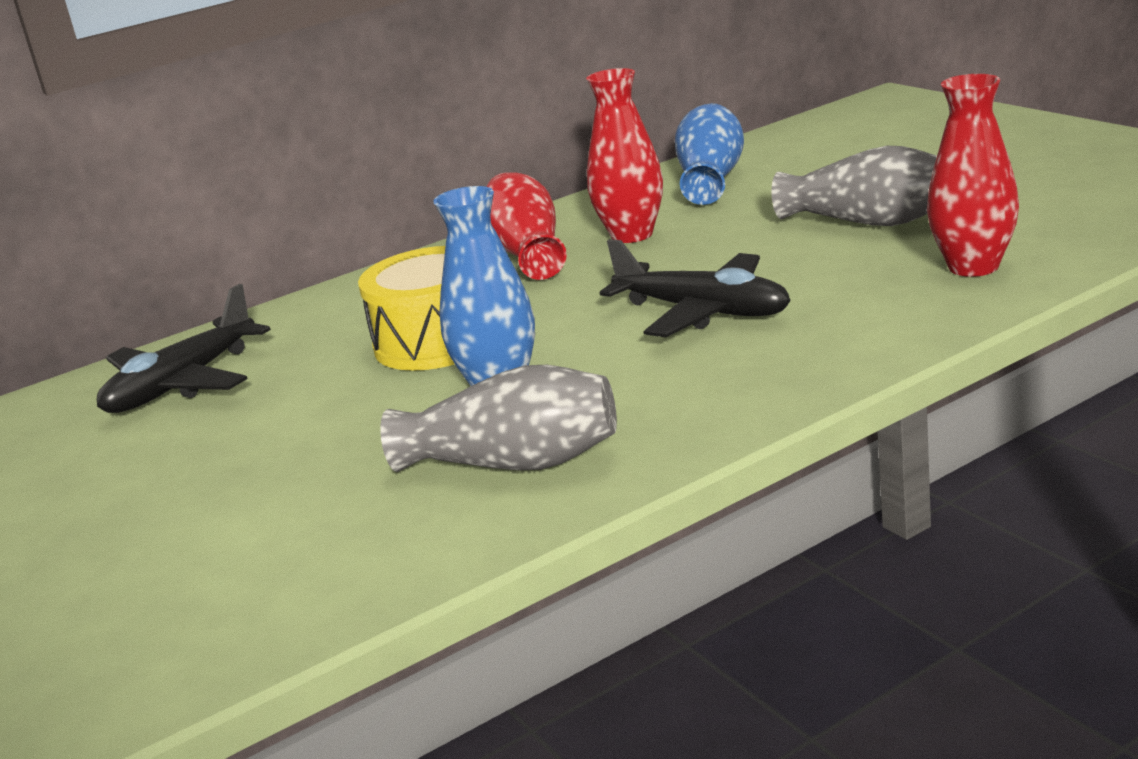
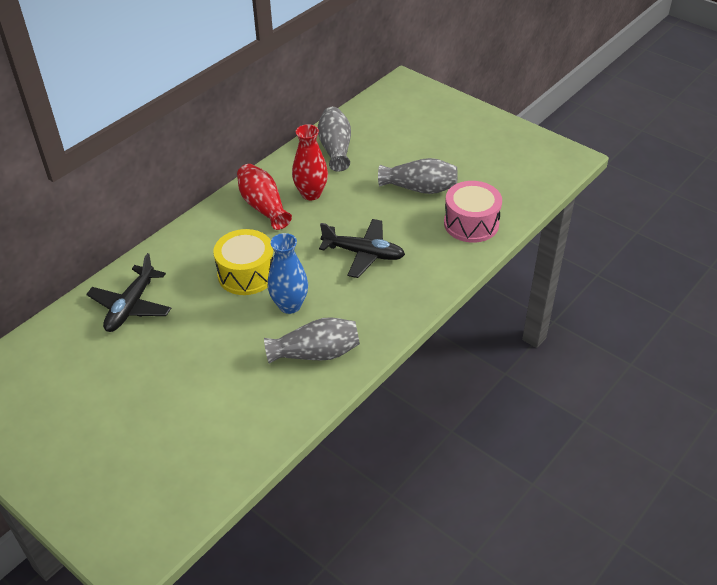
camera: 20 degrees left, 20 degrees up
blue vase [675,103,744,205] -> grey vase [318,107,351,172]
red vase [927,74,1019,277] -> pink drum [444,181,502,243]

